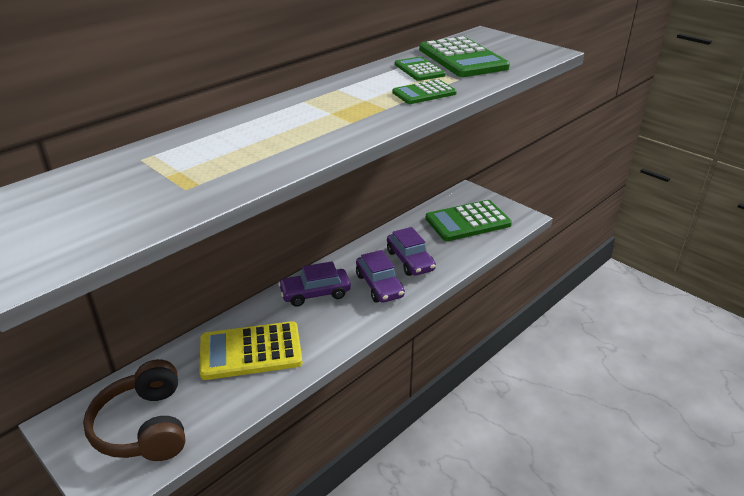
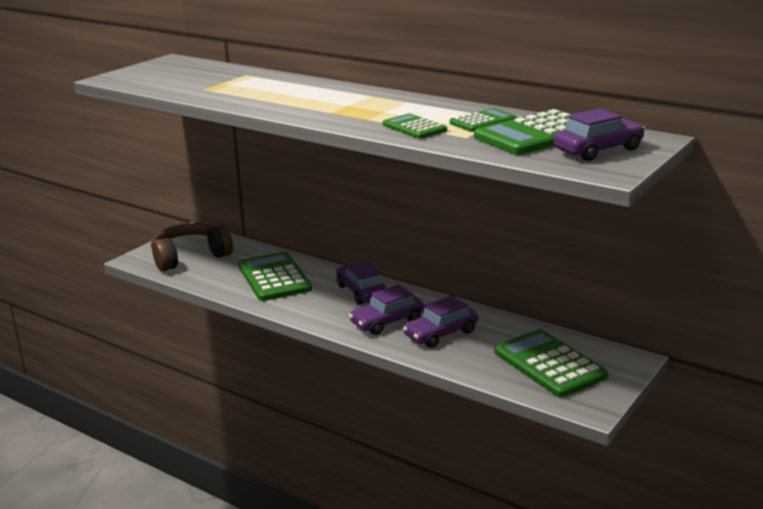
camera: 80 degrees right, 10 degrees down
yellow calculator [199,321,303,380] -> green calculator [238,252,312,301]
none -> purple car [554,108,645,161]

